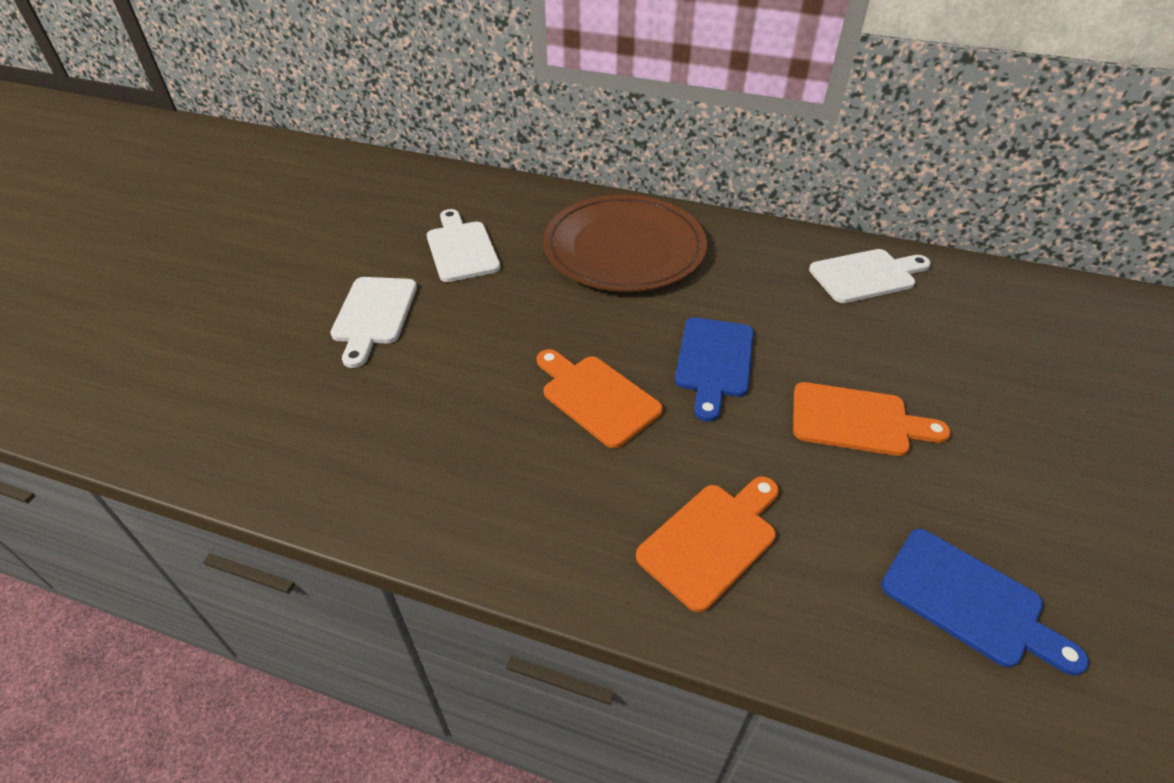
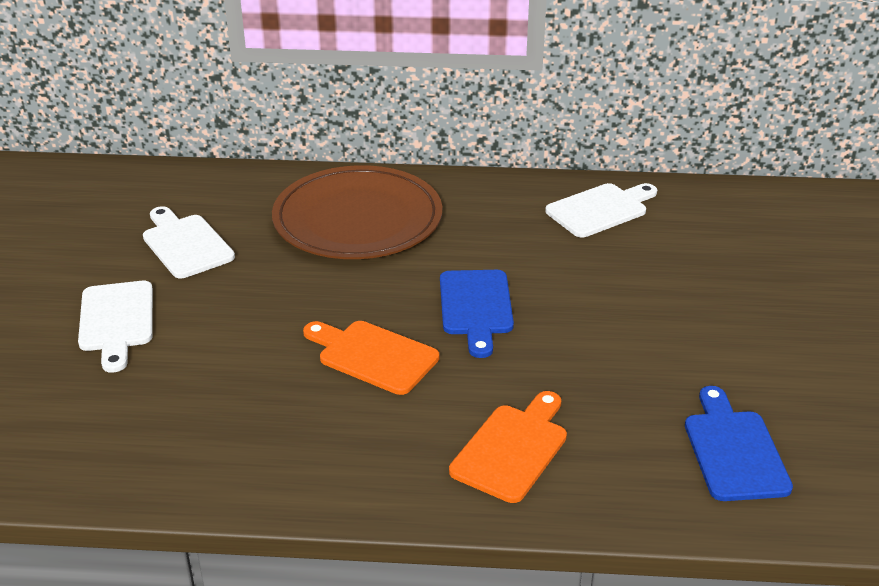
camera: 15 degrees left, 10 degrees down
orange cutting board [793,382,951,456] -> none
blue cutting board [881,529,1089,676] -> blue cutting board turned 120 degrees counterclockwise [685,386,793,501]

